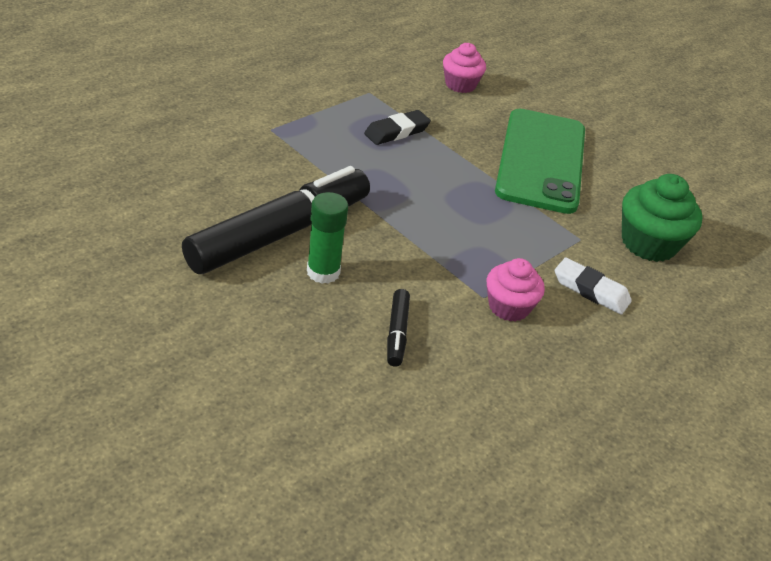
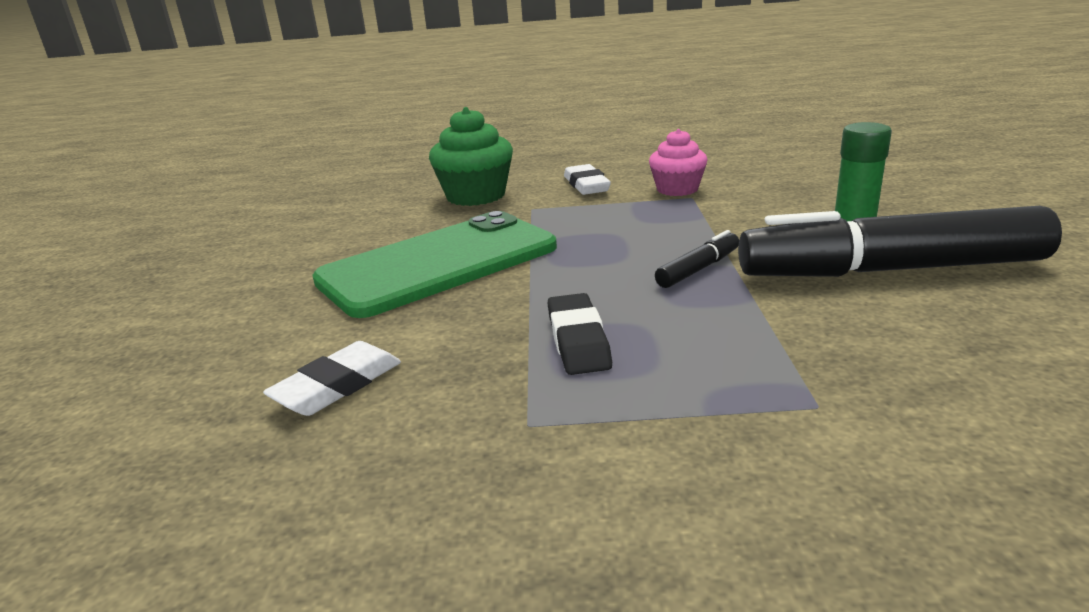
camera: 130 degrees left, 15 degrees down
black eraser [364,110,431,145] -> black eraser turned 75 degrees clockwise [547,293,612,375]
black marker [387,289,410,366] -> black marker moved to [655,230,739,288]
pink cupcake [443,43,486,93] -> white eraser [263,341,401,416]

